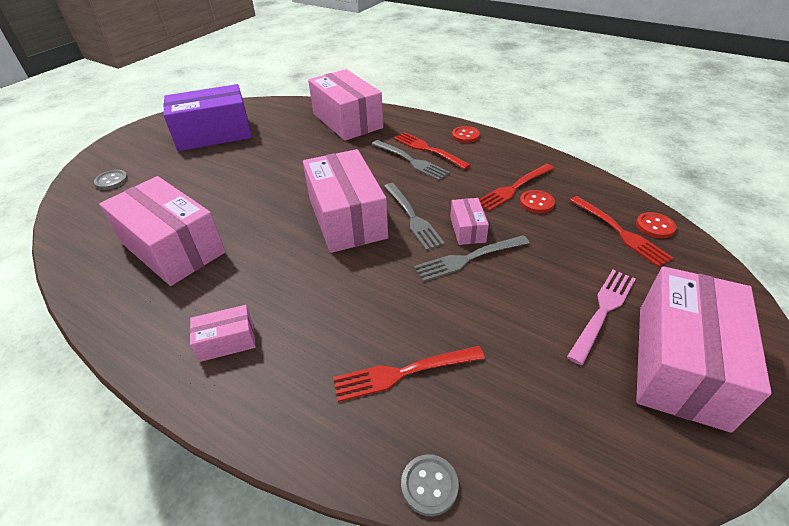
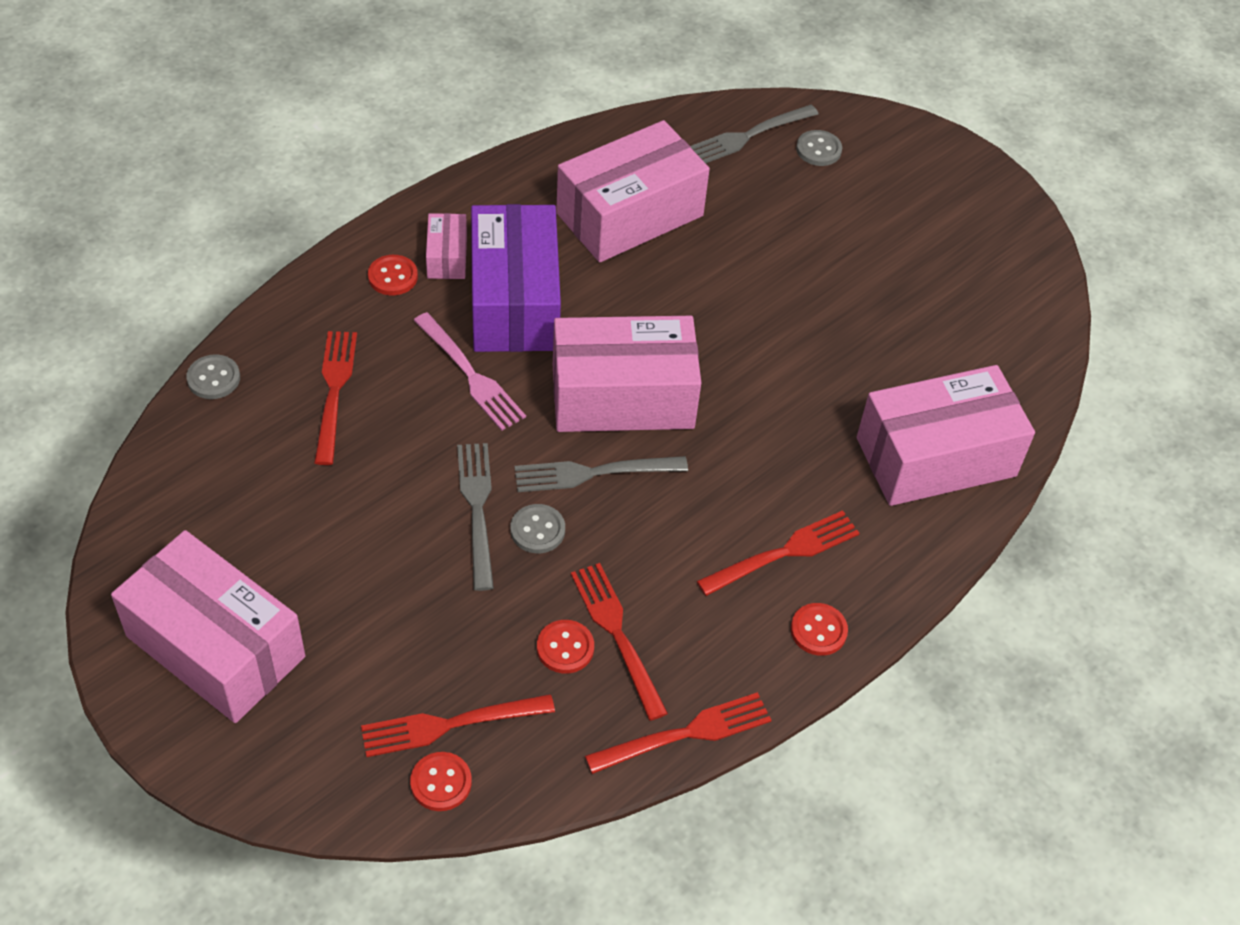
camera: 100 degrees right, 10 degrees up
purple box [163,84,252,151] -> purple box moved to [471,204,561,352]
grey fork [372,140,450,181] -> grey fork moved to [691,105,818,163]
pink box [450,198,489,245] -> grey button [511,504,565,553]
pink fork [567,270,635,365] -> pink fork moved to [414,312,526,431]
none -> red button [368,255,418,295]
none -> red fork [585,692,771,774]

